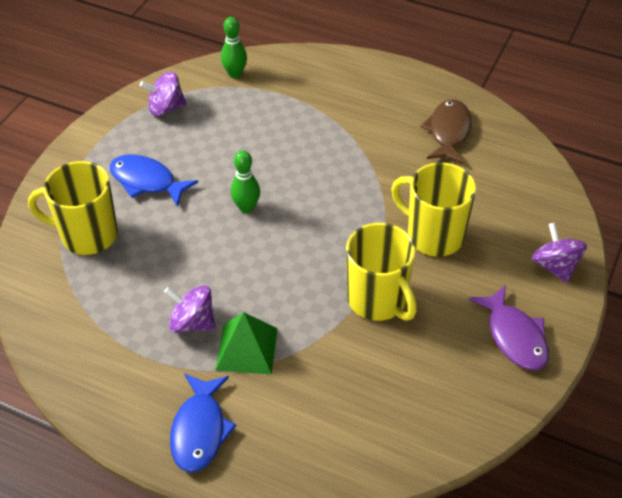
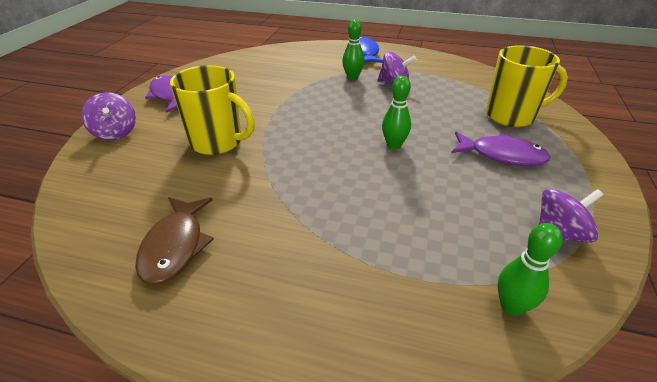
camera: 170 degrees right, 10 degrees down
blue fish [110,154,198,207] -> purple fish [451,132,551,166]
green pyramid [215,312,278,375] -> green bowling pin [342,19,364,80]
yellow mug [346,223,417,321] -> none

